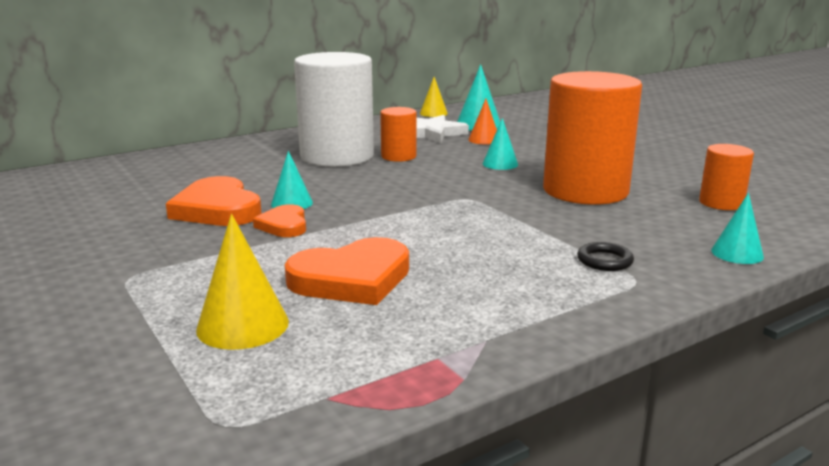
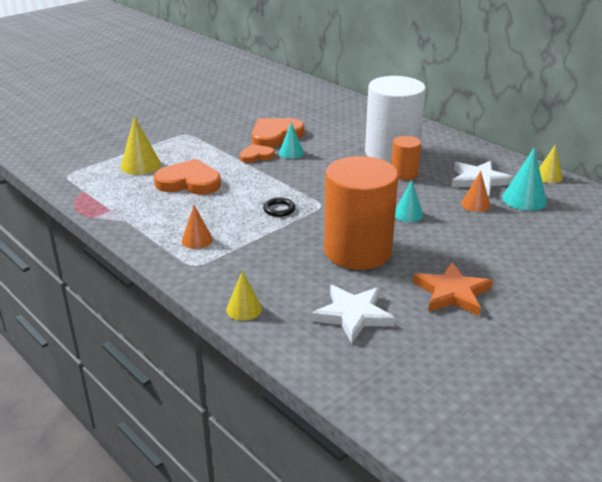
camera: 80 degrees right, 10 degrees up
orange heart [285,237,409,305] -> orange heart turned 135 degrees clockwise [154,159,221,195]
black ring [577,242,634,271] -> black ring moved to [263,198,295,217]
orange cylinder [699,144,754,210] -> white star [311,285,395,343]
turquoise cone [711,193,764,264] -> yellow cone [226,271,262,321]
none -> orange cone [182,205,213,249]
none -> orange star [413,262,493,316]

